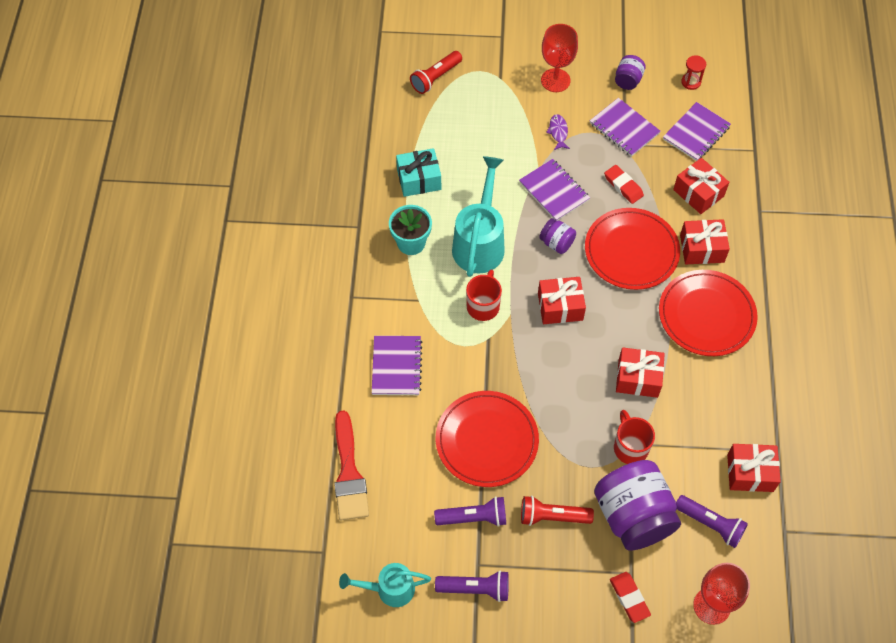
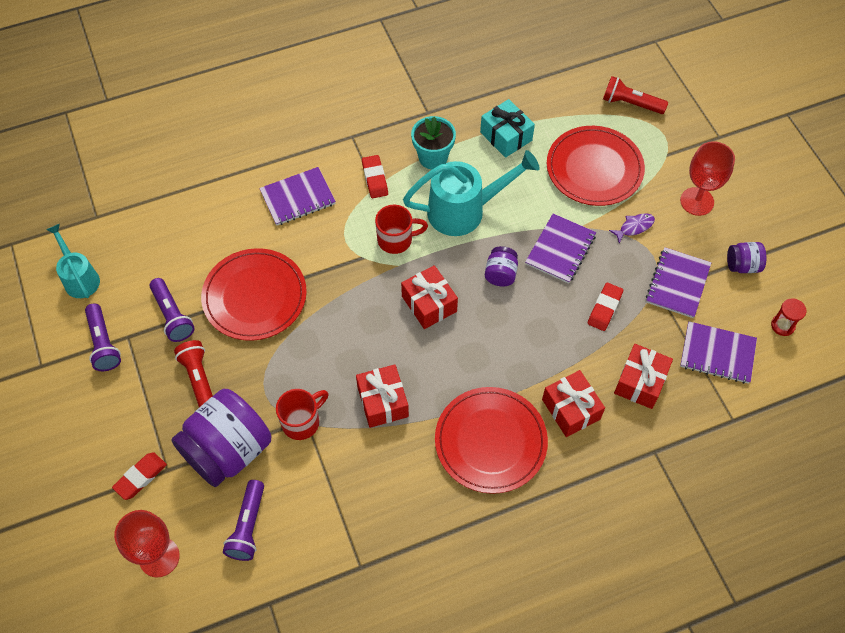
camera: 65 degrees right, 0 degrees up
red brush [334,411,369,520] -> none
red plate [585,208,680,290] -> red plate moved to [547,126,645,206]
red gift [727,444,781,492] -> none
none -> red eraser [362,155,388,198]

